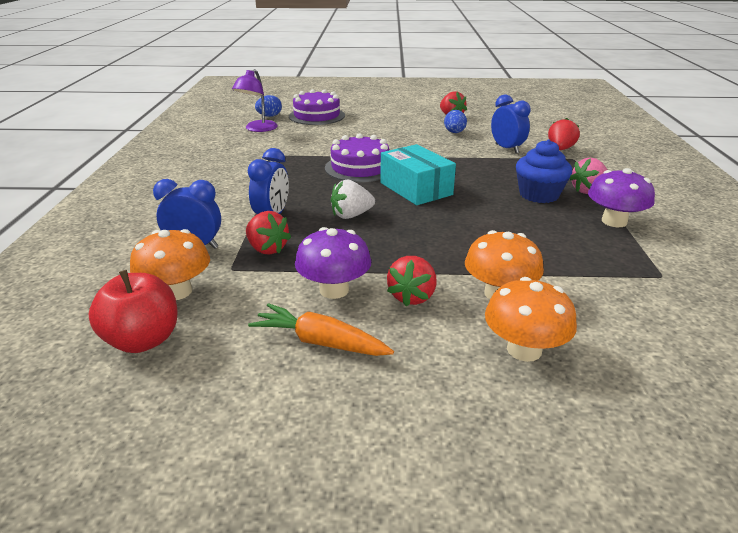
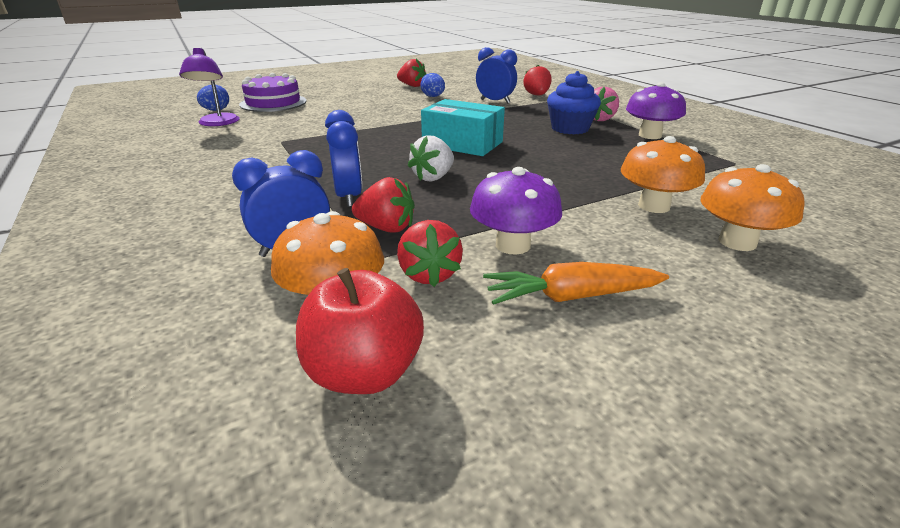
camera: 30 degrees left, 0 degrees up
purple cake [325,133,389,182] -> none
red strawberry [387,256,437,307] -> red strawberry moved to [397,220,463,287]

